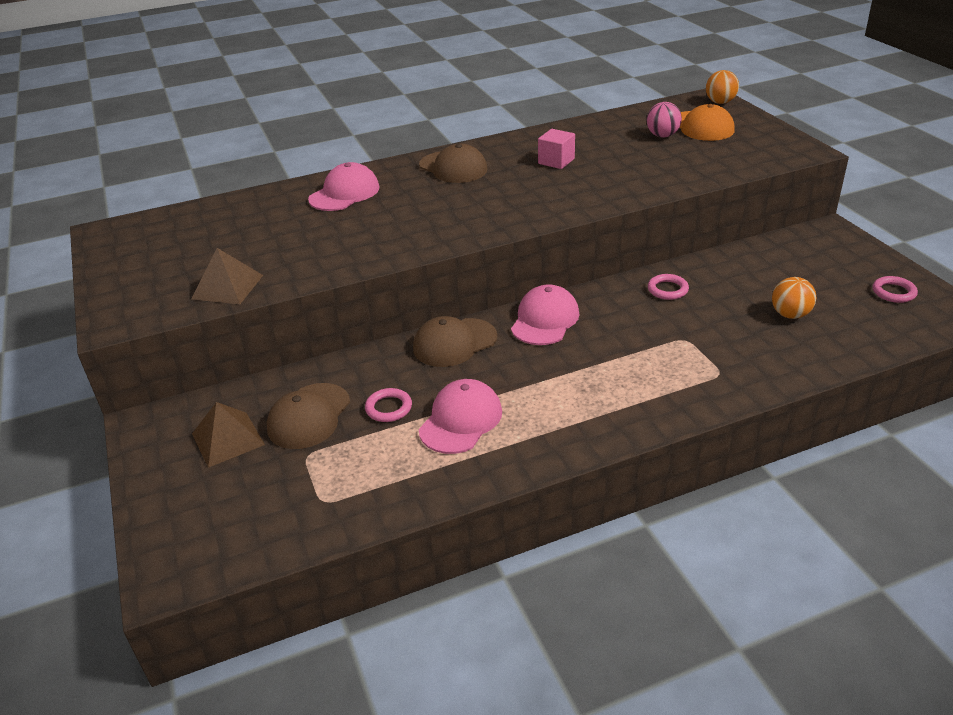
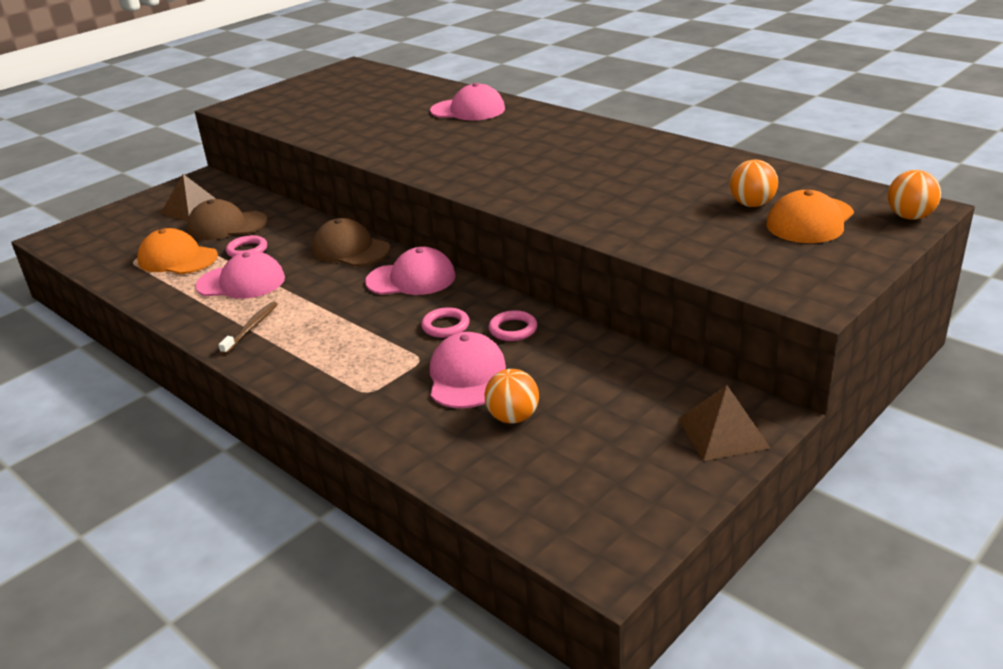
camera: 65 degrees right, 5 degrees down
brown pyramid [192,248,263,304] -> brown pyramid moved to [678,385,770,461]
brown cap [419,144,488,183] -> none
pink cube [538,129,575,169] -> none
pink ball [647,102,682,137] -> orange ball [730,160,778,207]
pink ring [873,276,918,303] -> pink ring moved to [421,307,469,338]
none -> orange cap [137,228,218,274]
none -> brown toothbrush [218,301,278,354]
none -> pink cap [430,332,506,408]

